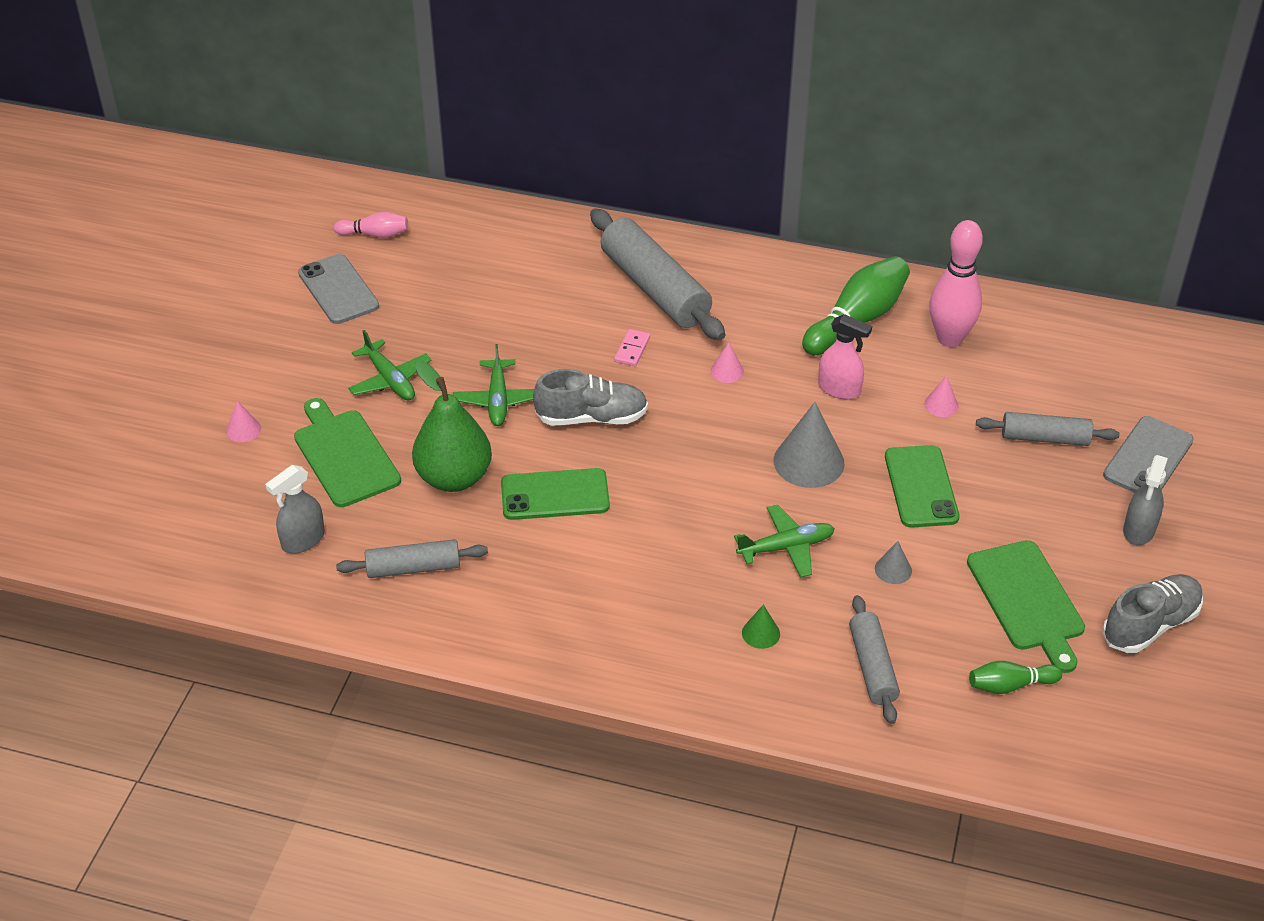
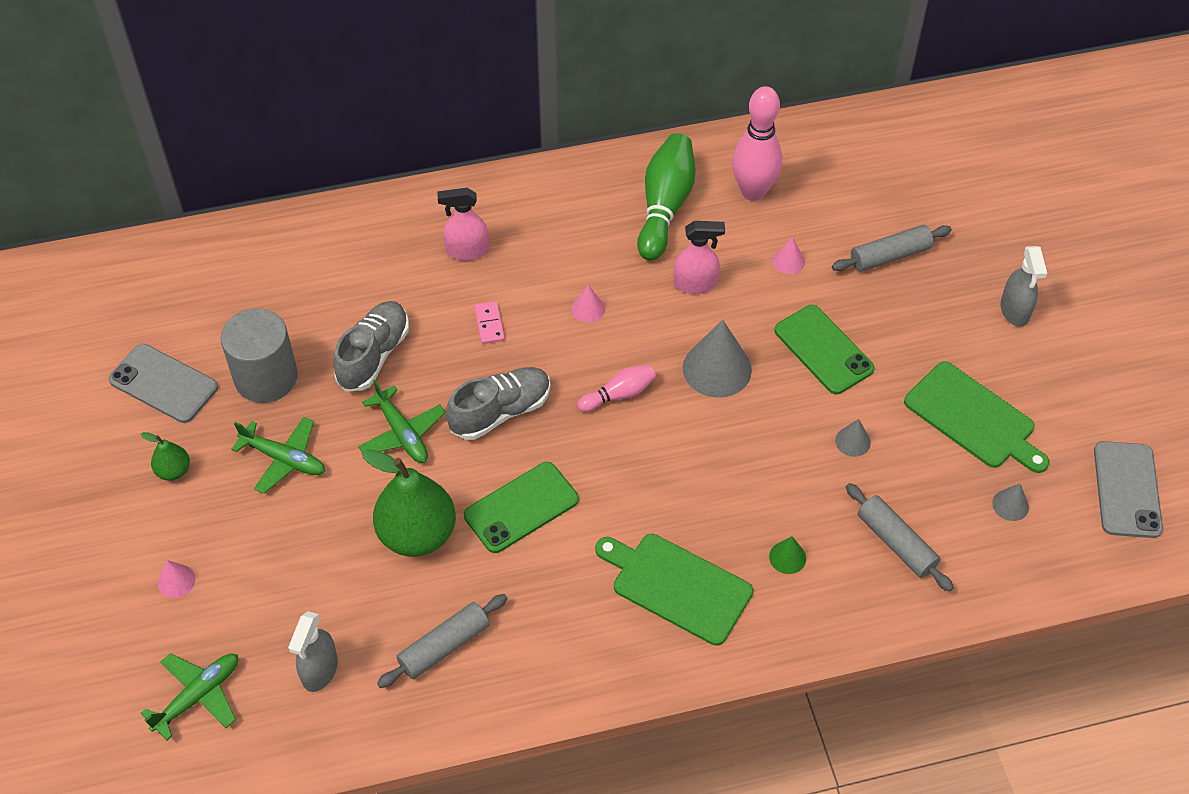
camera: 30 degrees left, 10 degrees up
green cutting board [294,398,401,507] -> green cutting board moved to [595,534,753,646]
pink bowling pin [334,212,408,238] -> pink bowling pin moved to [577,365,656,412]
grey rolling pin [590,208,725,340] -> pink spray bottle [437,188,489,260]
green plane [734,505,835,578] -> green plane moved to [141,653,238,740]
green bowling pin [969,661,1062,694] -> grey cone [992,483,1029,521]
grey shoe [1102,574,1203,653] -> grey shoe moved to [333,301,409,391]
grey phone [1103,416,1194,493] -> grey phone moved to [1094,441,1163,538]
none -> green pear [141,432,190,481]
none -> grey cylinder [221,308,298,403]

